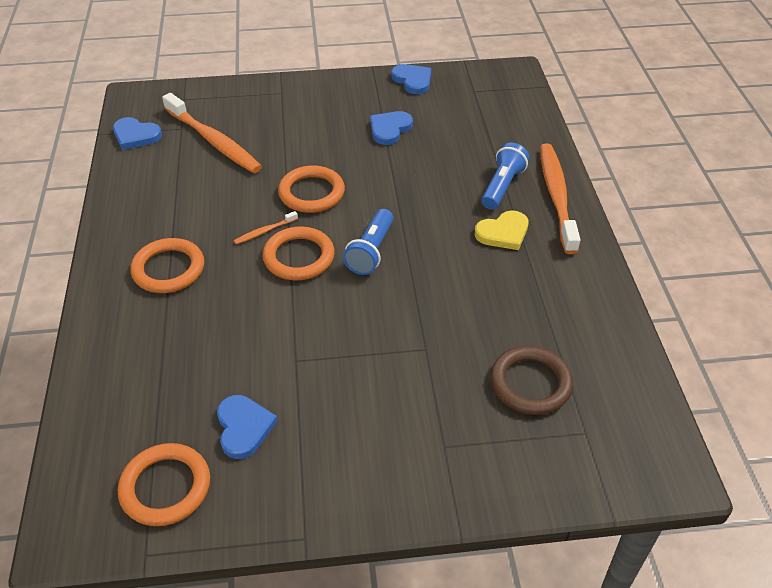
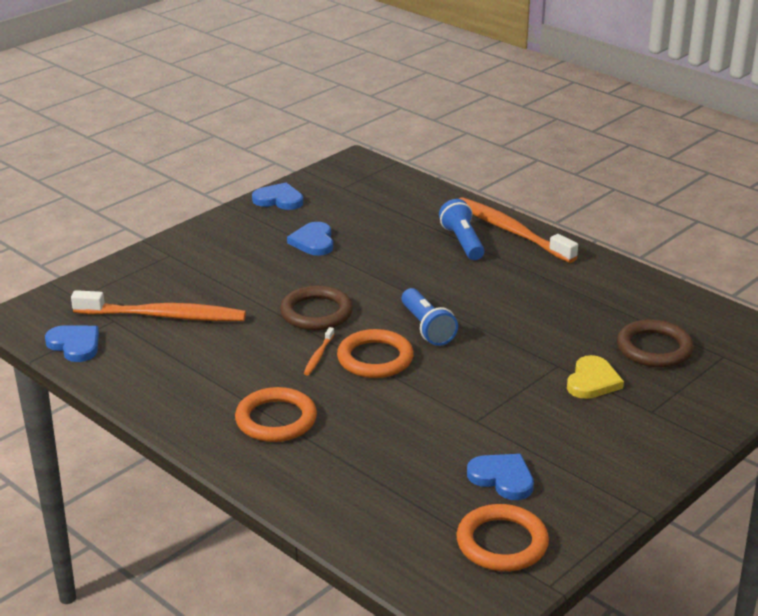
camera: 40 degrees left, 15 degrees down
blue heart [113,117,162,150] -> blue heart turned 120 degrees counterclockwise [45,325,99,362]
orange ring [278,165,345,213] -> brown ring [280,285,353,330]
yellow heart [475,210,528,250] -> yellow heart moved to [567,355,624,399]

